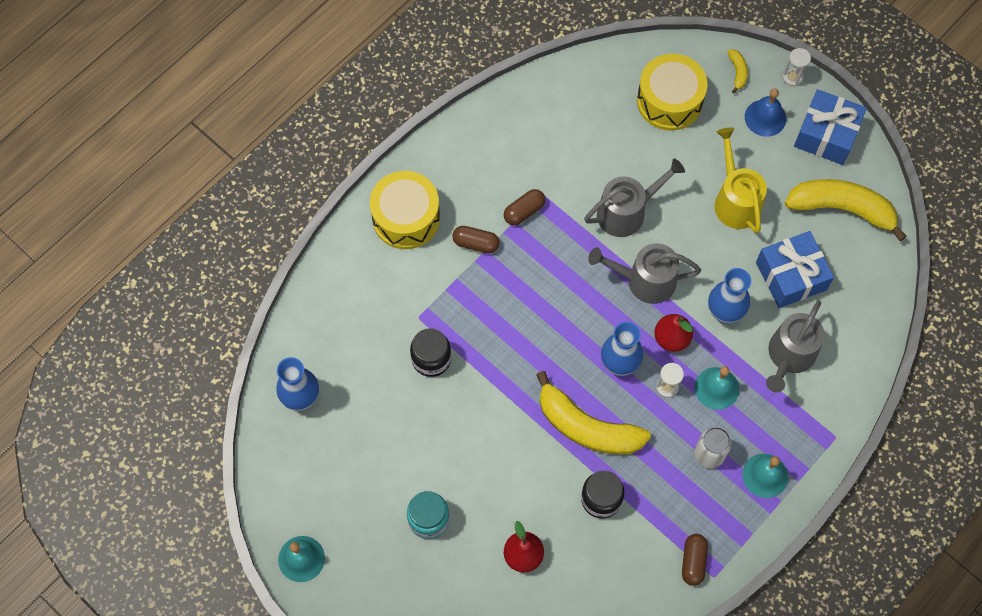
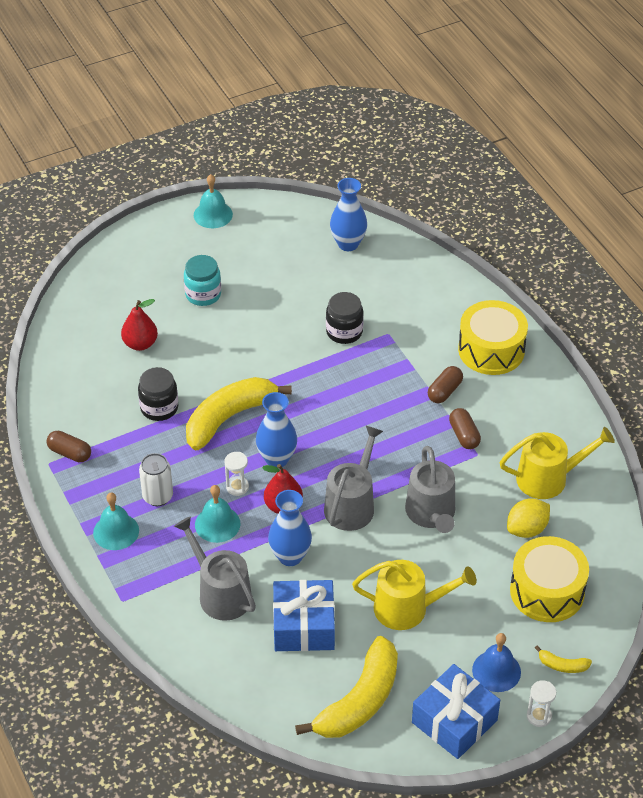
camera: 110 degrees right, 20 degrees down
none -> yellow watering can [500,427,615,499]
none -> yellow lemon [507,498,550,538]

